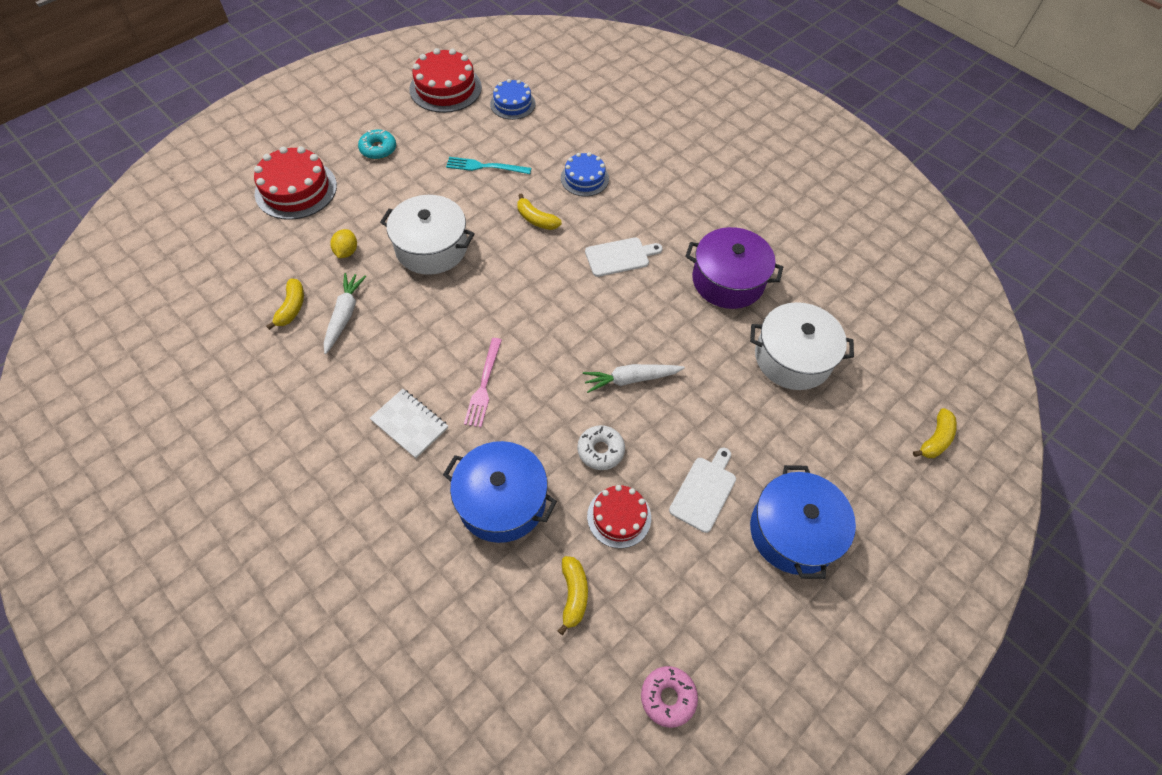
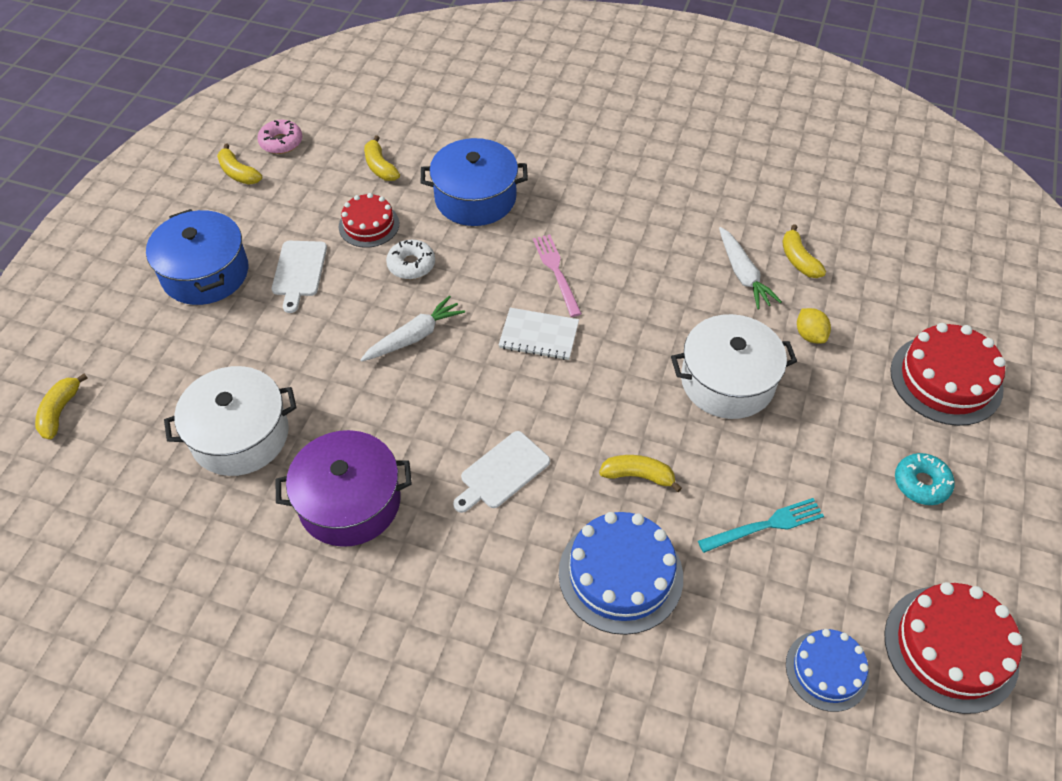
camera: 155 degrees right, 5 degrees down
white notebook [370,389,448,458] -> white notebook moved to [499,308,579,360]
blue cake [561,152,609,196] -> blue cake [559,512,683,635], size x1.61
none -> yellow banana [217,144,262,185]

